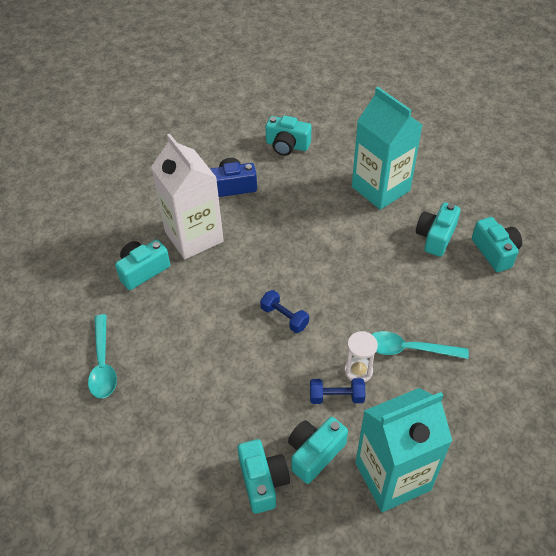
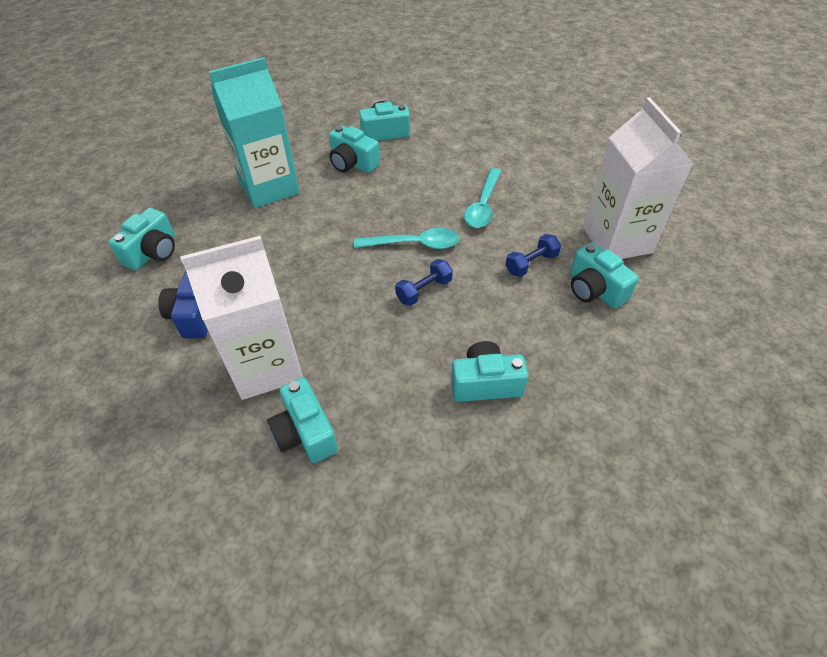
camera: 80 degrees left, 0 degrees up
turquoise spoon [88,314,117,398] -> turquoise spoon moved to [354,228,460,249]
turquoise camera [237,439,290,514] -> turquoise camera moved to [451,341,528,402]
blue dumbbell [310,378,365,404] -> blue dumbbell turned 45 degrees clockwise [505,234,561,277]
white hourglass [345,331,378,382] -> none
turquoise carton [355,388,452,512] -> white carton [583,97,693,259]

